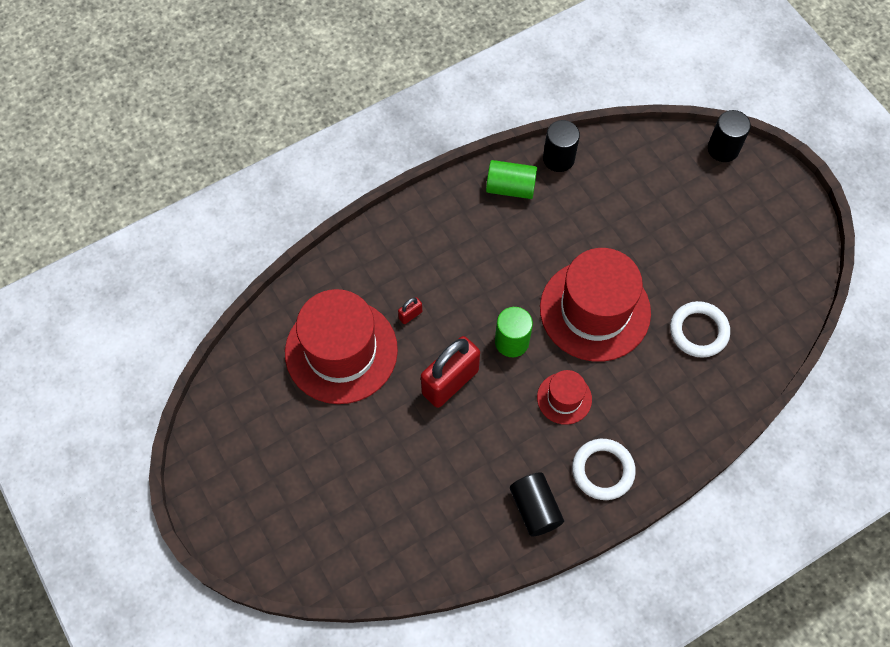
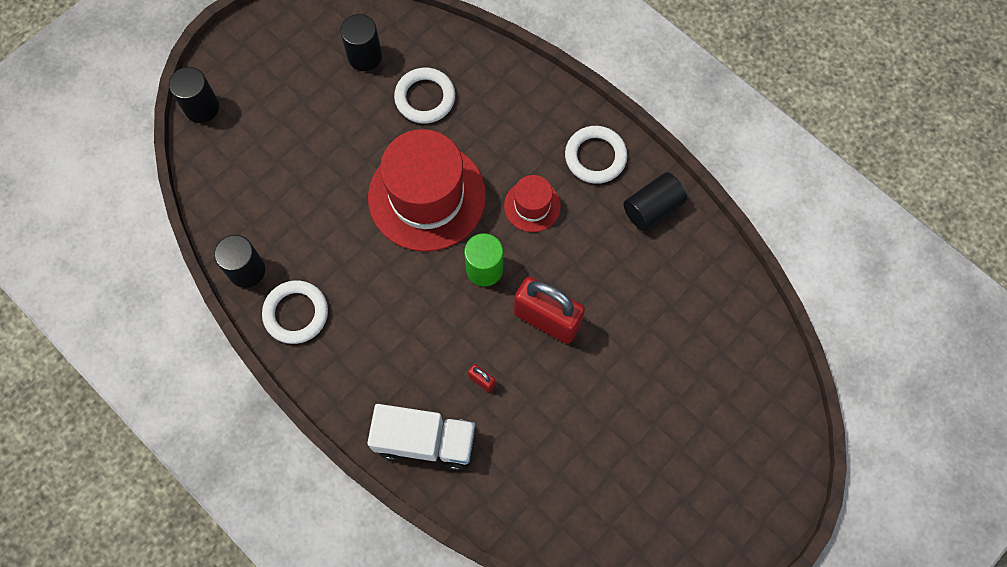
camera: 105 degrees left, 5 degrees up
red hat [285,289,398,404] -> none
green cylinder [486,160,537,199] -> white ring [262,280,328,344]
none -> black cylinder [340,14,382,71]
none -> white truck [367,404,475,470]

